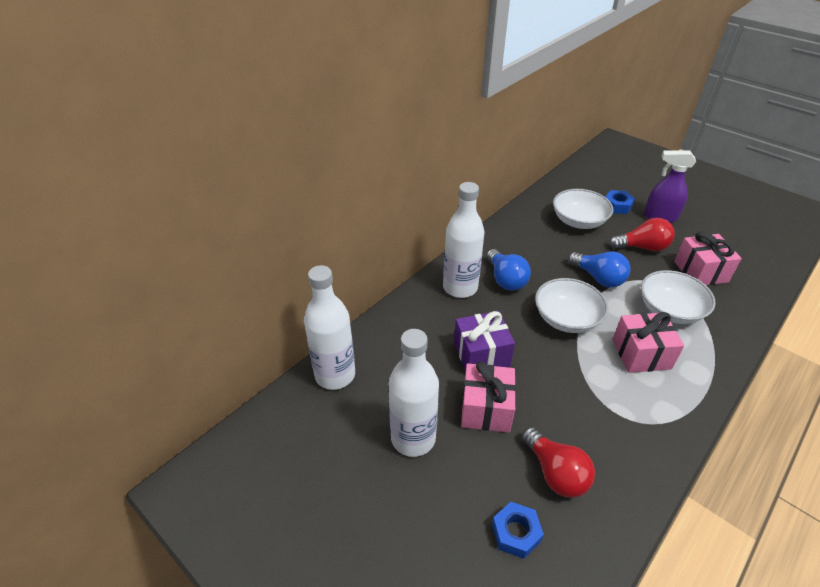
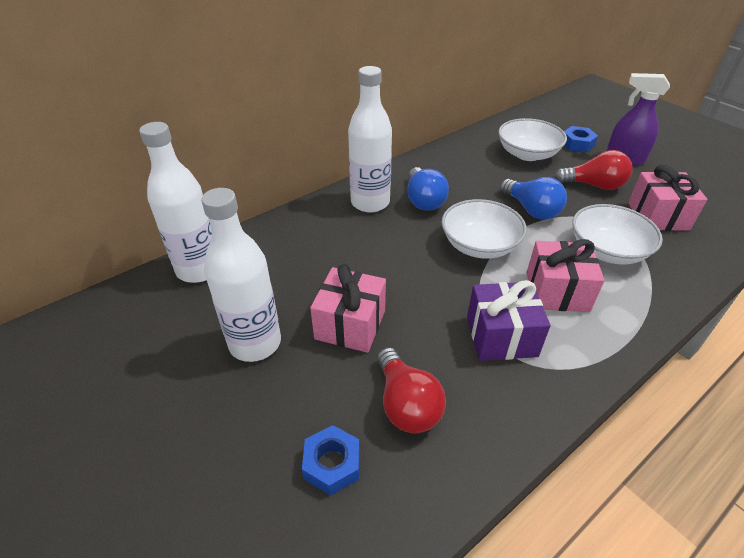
camera: 10 degrees right, 0 degrees up
purple gift [454,311,515,371] -> purple gift moved to [467,280,550,361]

